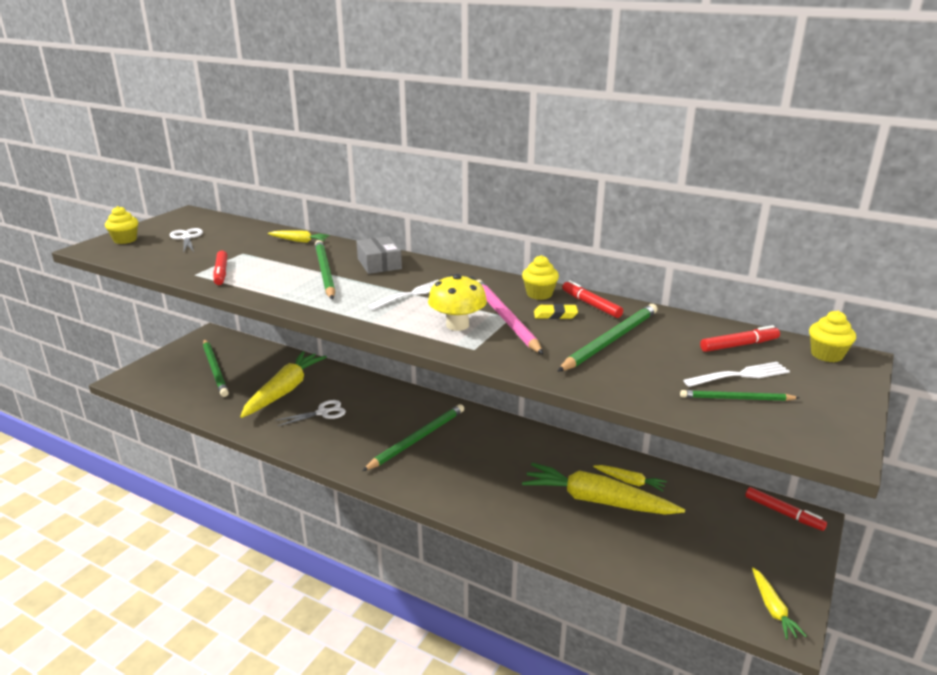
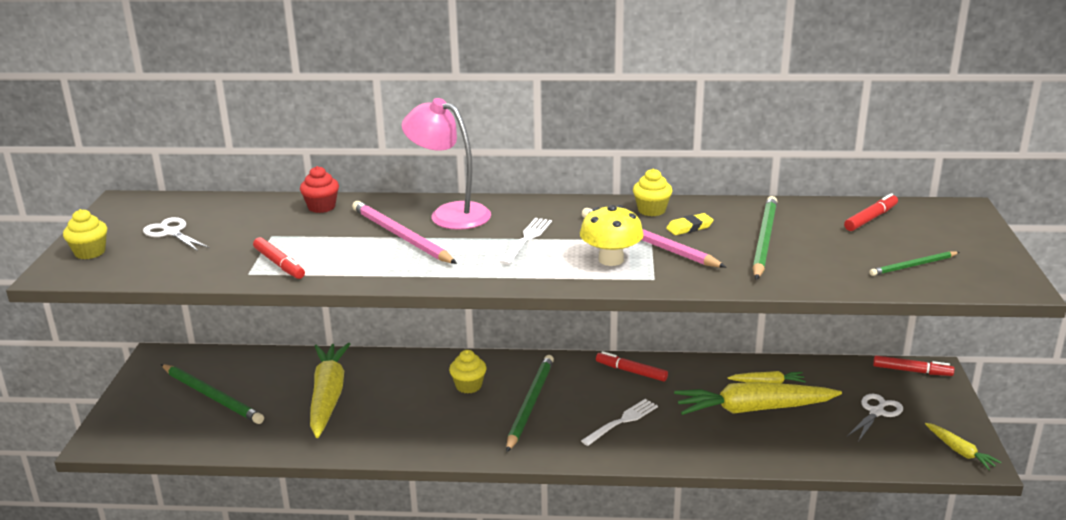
camera: 25 degrees left, 0 degrees up
yellow carrot [268,230,330,243] -> red cupcake [300,166,339,213]
white scissors [275,400,346,426] -> white scissors moved to [847,394,903,442]
green pencil [315,240,335,299] -> pink pencil [352,201,457,264]
grey box [356,236,402,274] -> pink lamp [401,98,491,230]
red marker [562,280,623,318] -> red marker moved to [596,351,668,381]
white fork [683,362,790,387] -> white fork moved to [581,399,658,446]
yellow cupcake [809,311,856,362] -> yellow cupcake moved to [449,350,486,393]

